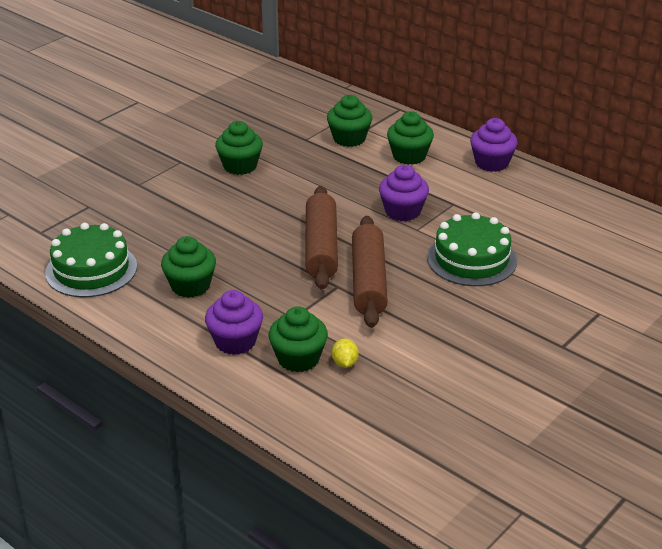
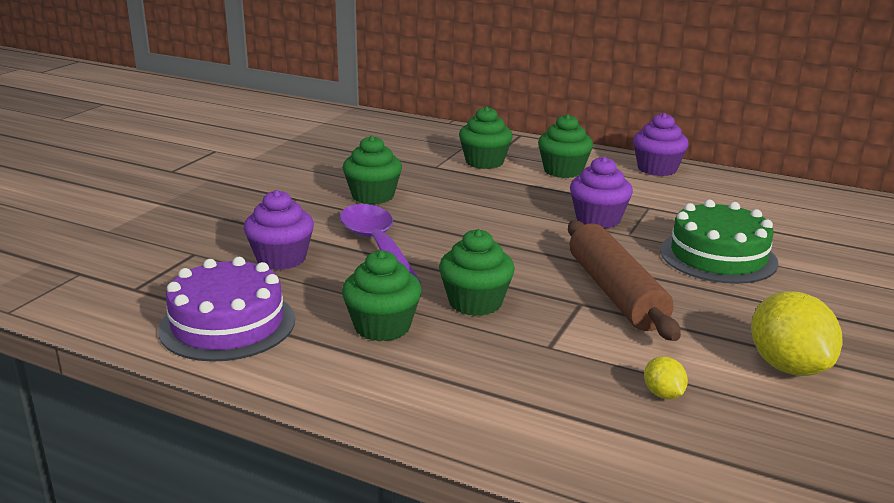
camera: 15 degrees left, 10 degrees down
green cake [45,223,137,297] -> purple cake [158,257,295,362]
purple cupcake [205,290,263,355] -> purple cupcake moved to [244,190,314,270]
green cupcake [269,306,328,372] -> green cupcake moved to [439,229,515,316]
brown rolling pin [305,186,338,290] -> none
none -> purple spoon [340,204,421,282]
none -> yellow lemon [751,291,842,376]

